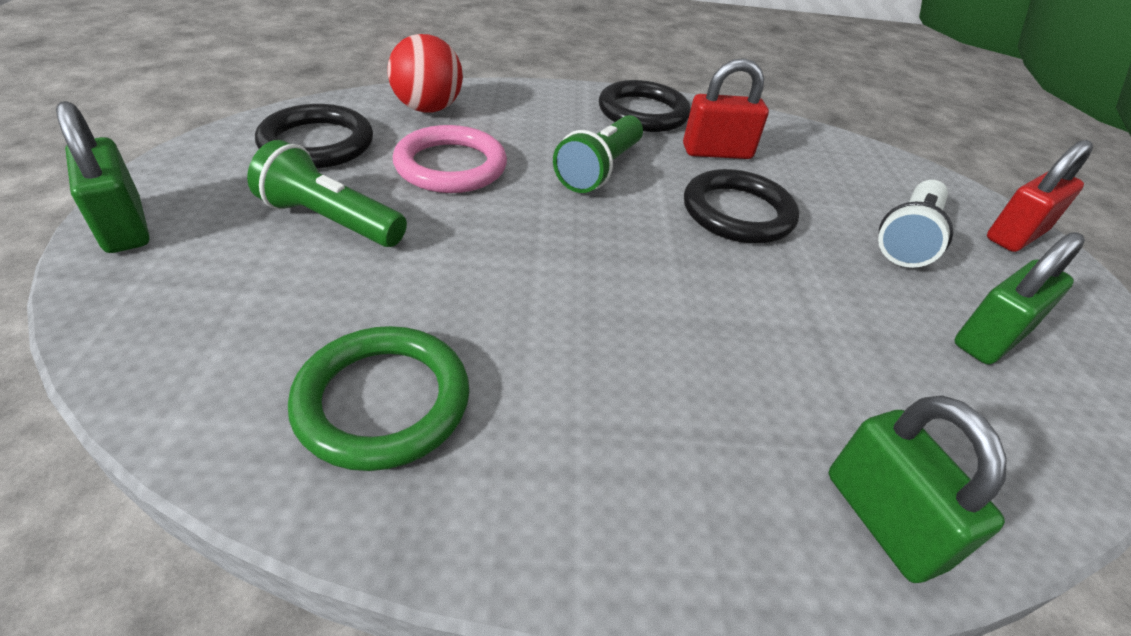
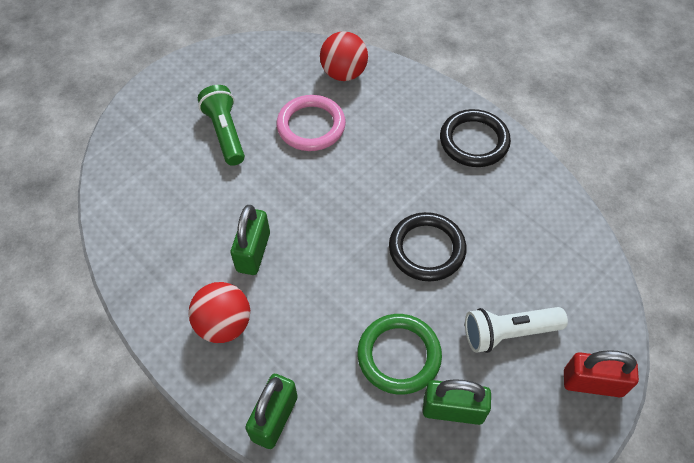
camera: 50 degrees right, 15 degrees up
green padlock [56,101,150,253] -> green padlock moved to [231,205,270,275]
black ring [255,104,373,168] -> none
green ring [288,326,470,471] -> green ring moved to [357,314,442,395]
green flashlight [553,115,643,193] -> none
red padlock [683,58,769,159] -> none
none -> red ball [189,282,250,343]

